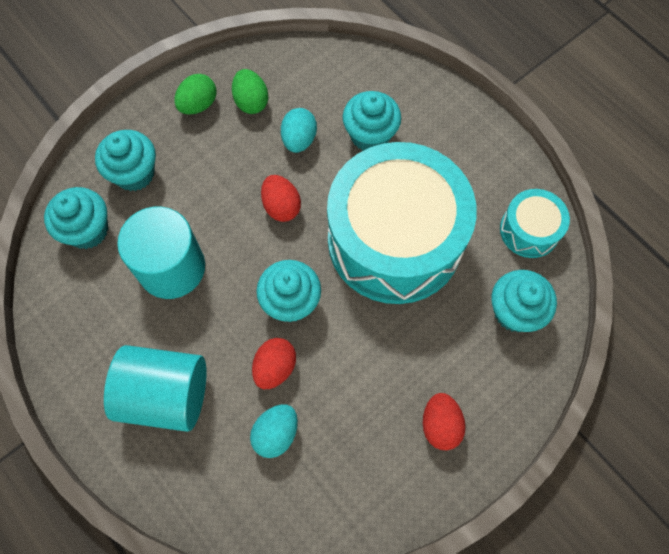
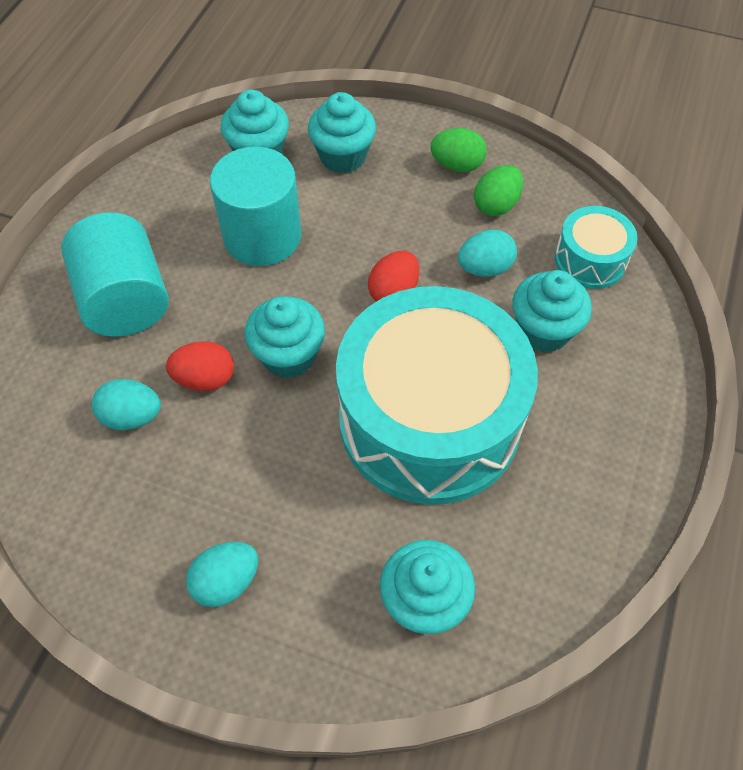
camera: 60 degrees right, 10 degrees down
red egg [423,393,466,450] -> turquoise egg [186,542,258,607]
turquoise drum [500,189,570,258] -> turquoise drum moved to [555,206,637,289]

